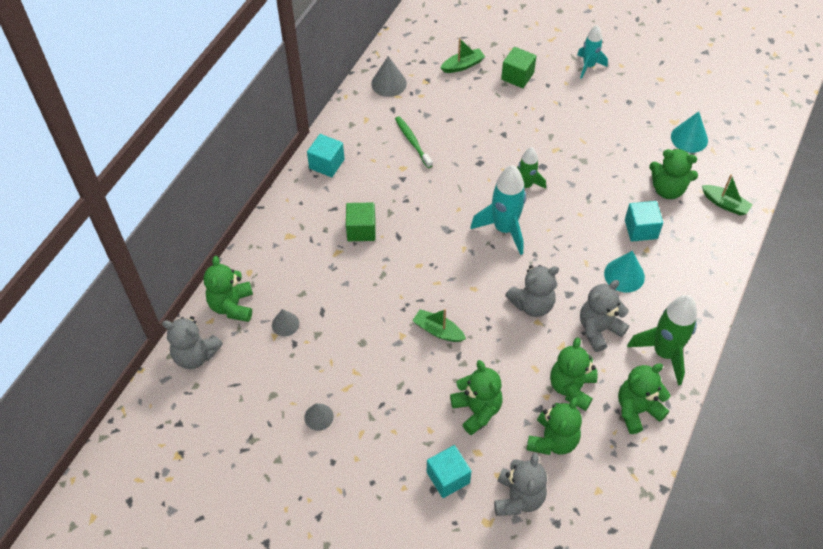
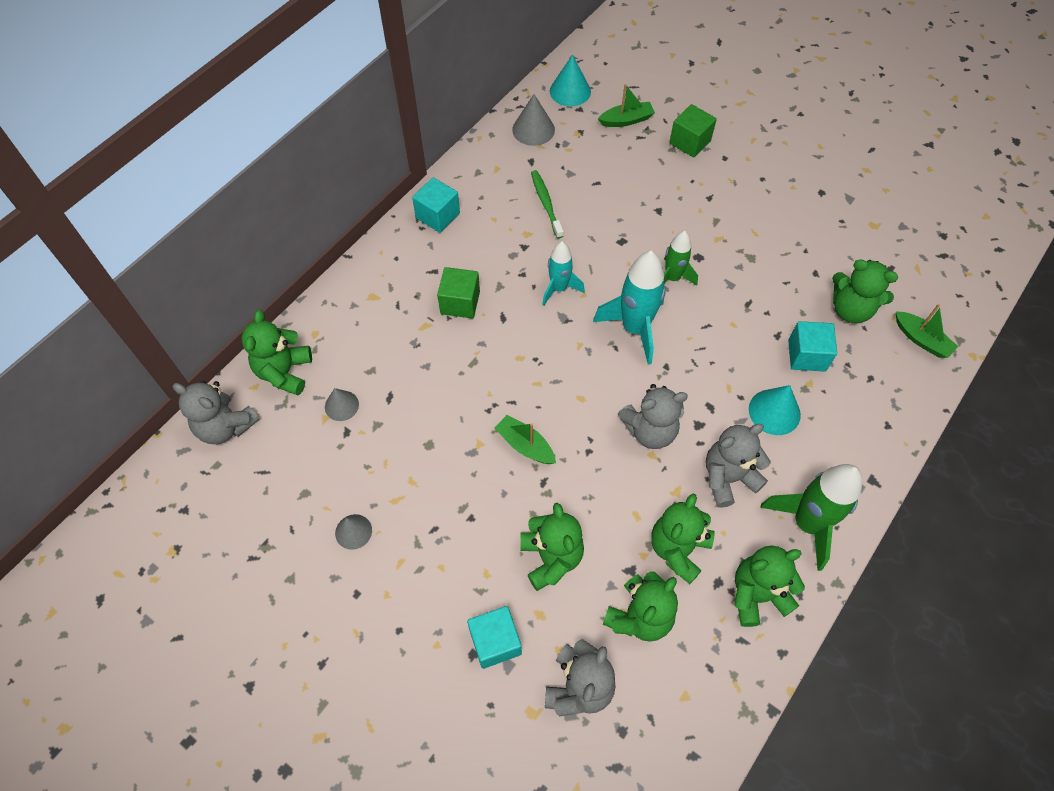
camera: 10 degrees right, 5 degrees up
turquoise rocket [577,25,608,79] -> turquoise rocket moved to [542,241,585,305]
turquoise cone [671,111,708,153] -> turquoise cone moved to [550,55,591,106]

